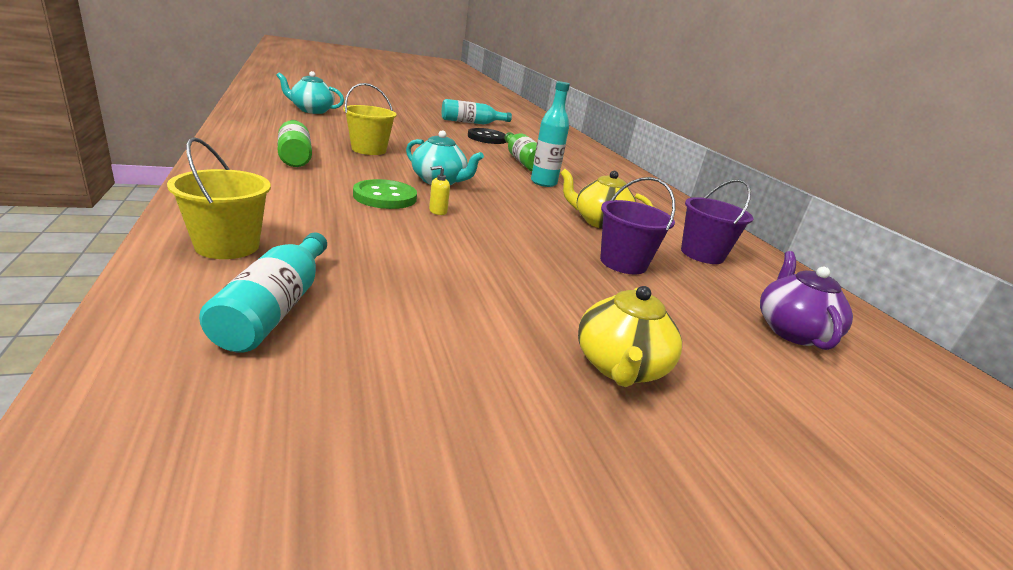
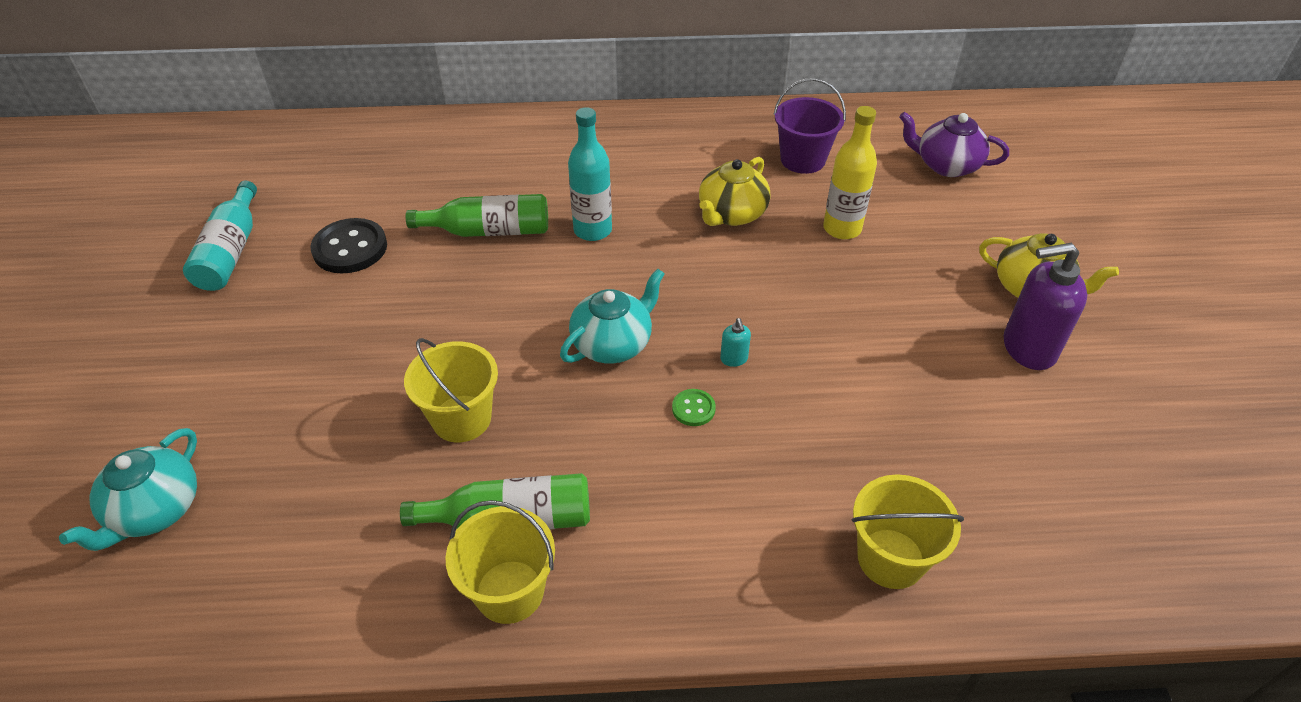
camera: 70 degrees left, 20 degrees up
turquoise bottle [199,233,327,353] -> none
green button [353,179,417,209] -> green button [672,389,716,426], size x0.51
yellow soap dispenser [429,166,450,215] -> turquoise soap dispenser [720,318,751,367]
purple bucket [600,177,675,274] -> yellow bottle [823,106,877,239]
none -> yellow bucket [446,500,555,624]
none -> purple soap dispenser [1004,243,1087,370]

